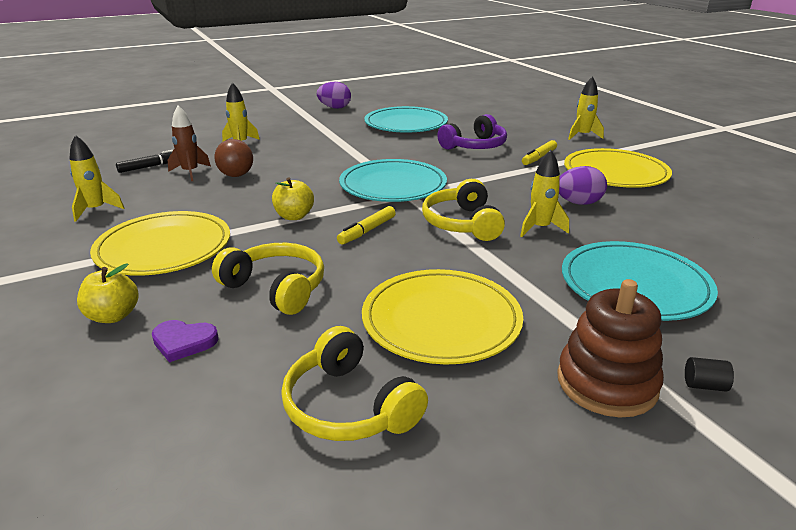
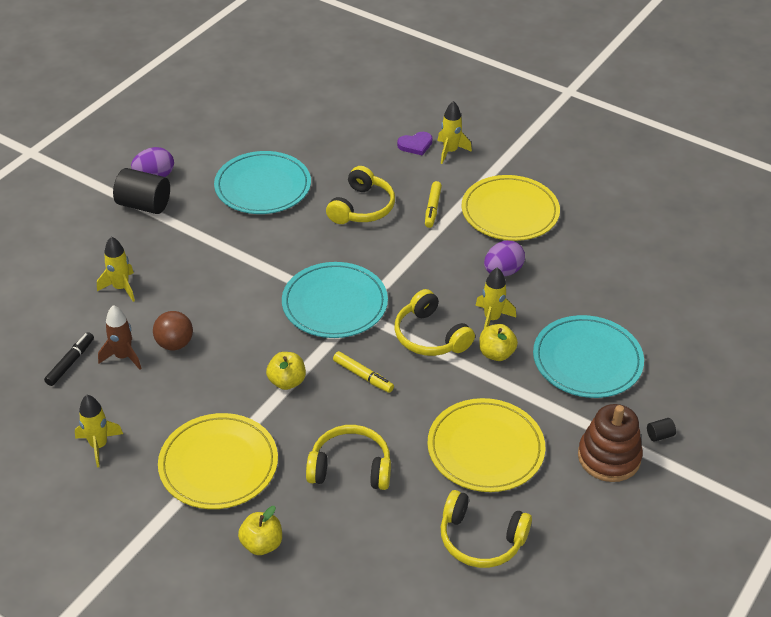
camera: 30 degrees left, 15 degrees up
purple heart [152,320,219,363] -> purple heart moved to [397,132,433,156]
yellow marker [337,206,396,245] -> yellow marker turned 60 degrees counterclockwise [333,351,394,393]
purple headphones [437,114,507,150] -> yellow headphones [326,166,395,224]
none -> black cylinder [113,168,170,214]
none -> yellow apple [479,324,518,361]

